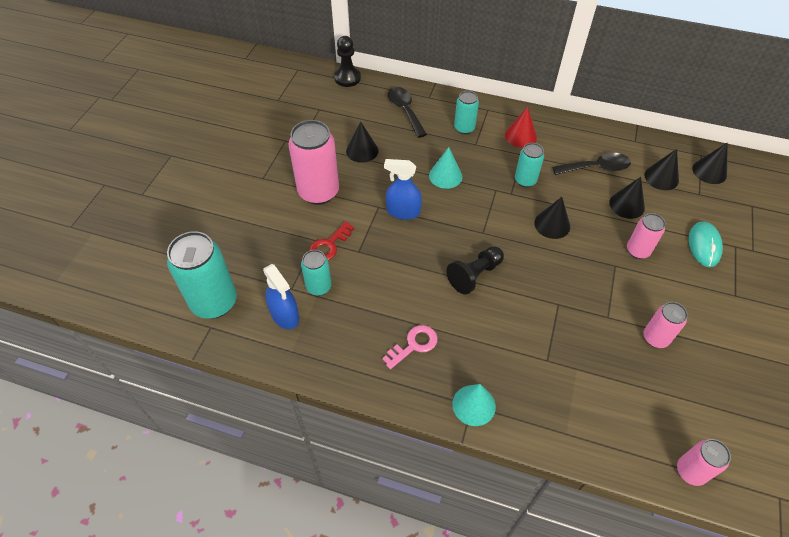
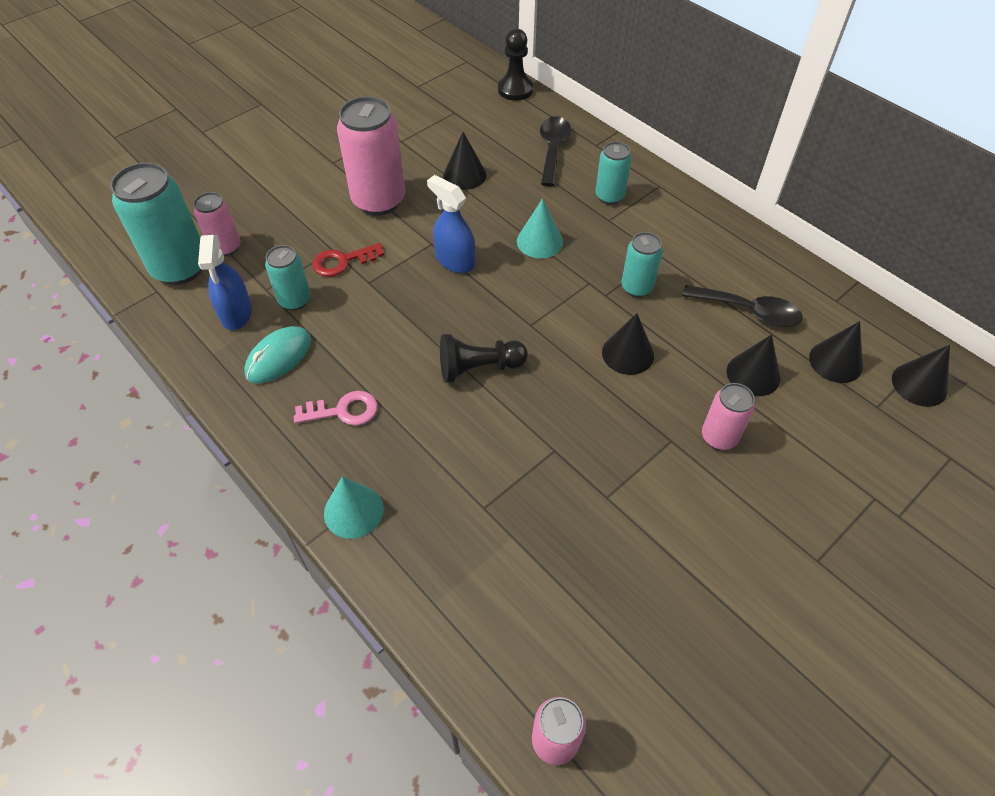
camera: 30 degrees right, 0 degrees up
red cone [505,107,537,148] -> none
pink can [643,302,688,348] -> pink can moved to [194,192,241,256]
turquoise mouse [689,221,723,267] -> turquoise mouse moved to [244,326,311,383]

